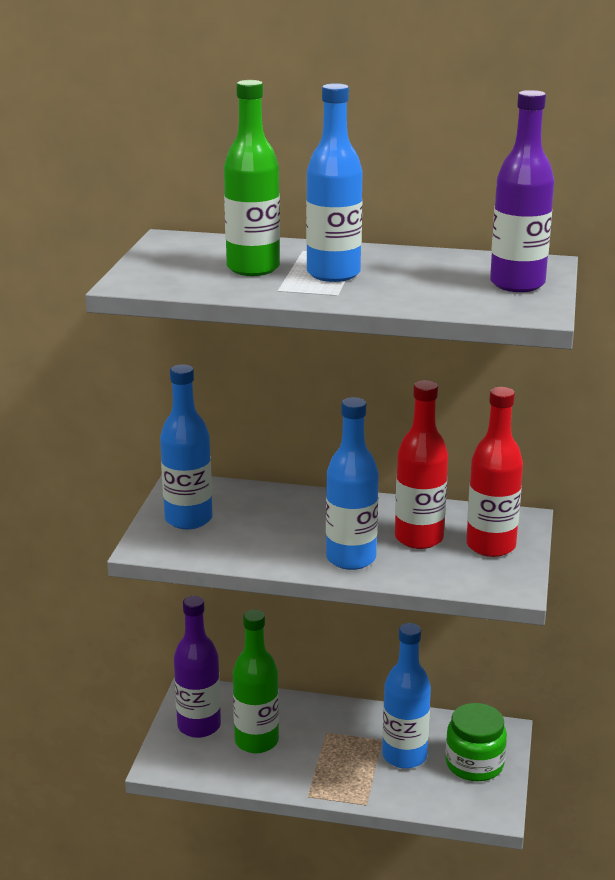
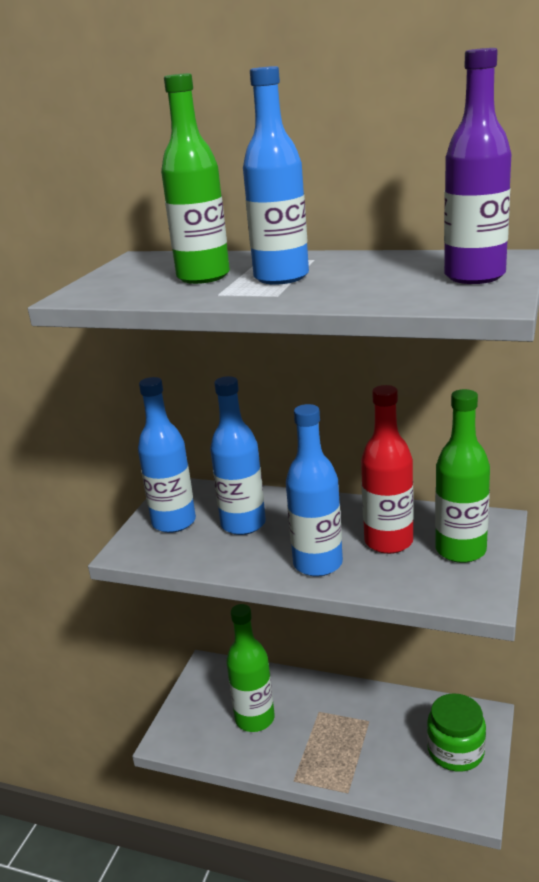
camera: 10 degrees right, 0 degrees up
purple bottle [174,596,221,738] -> none
blue bottle [382,623,431,769] -> blue bottle moved to [210,376,266,535]
red bottle [466,387,523,557] -> green bottle [435,389,490,563]

